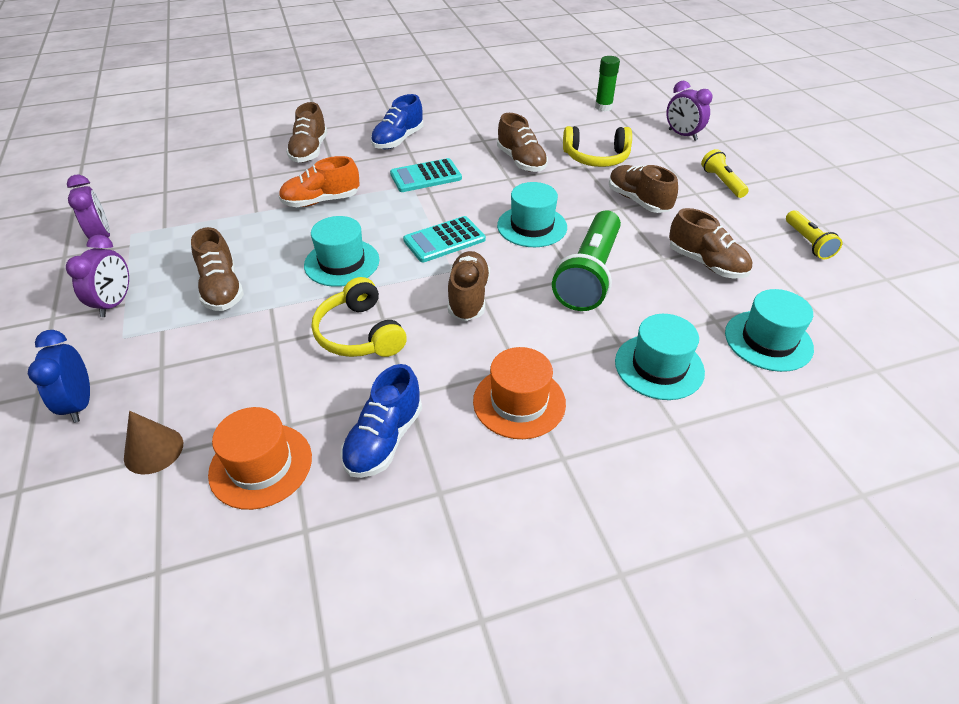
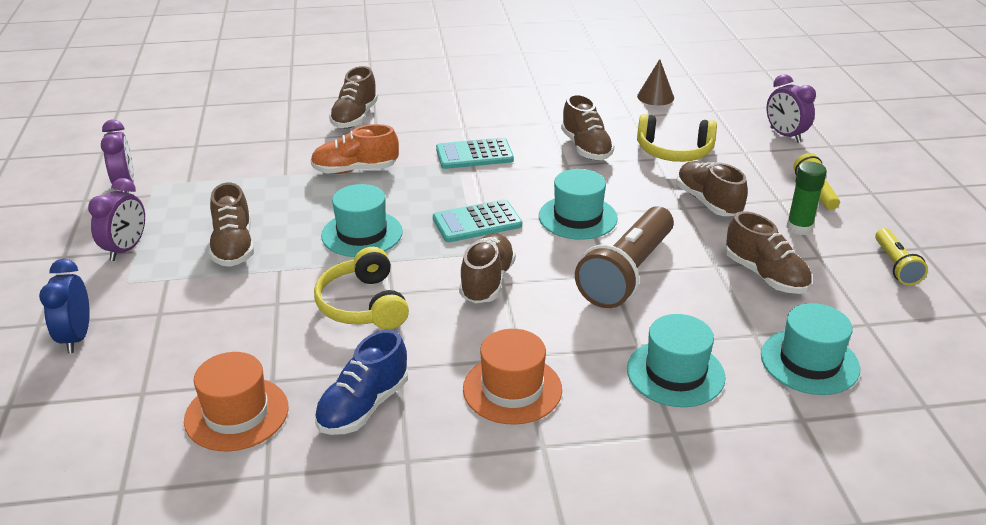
camera: 10 degrees right, 10 degrees down
brown cone [124,411,183,475] -> brown cone moved to [637,59,674,106]
blue shoe [371,94,423,149] -> none
green flashlight [552,210,621,311] -> brown flashlight [575,206,674,308]
green glue stick [595,56,620,111] -> green glue stick moved to [786,162,827,235]

